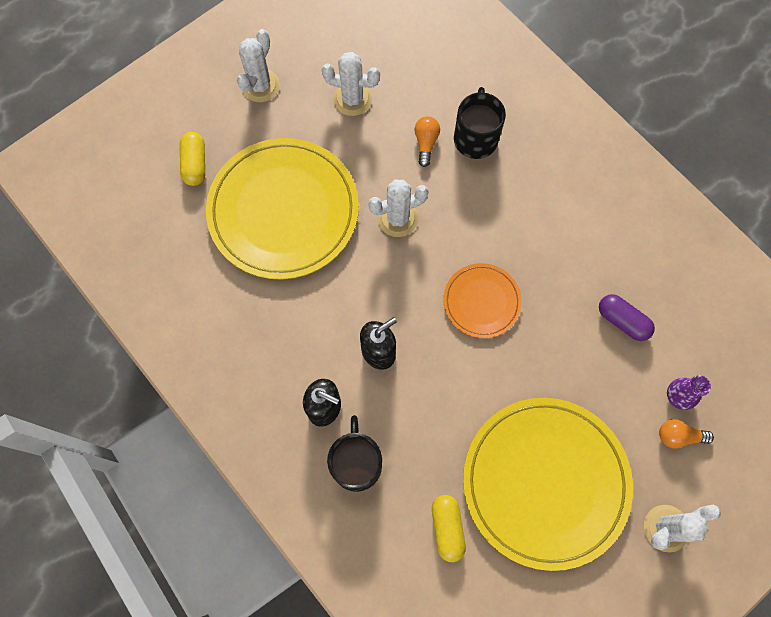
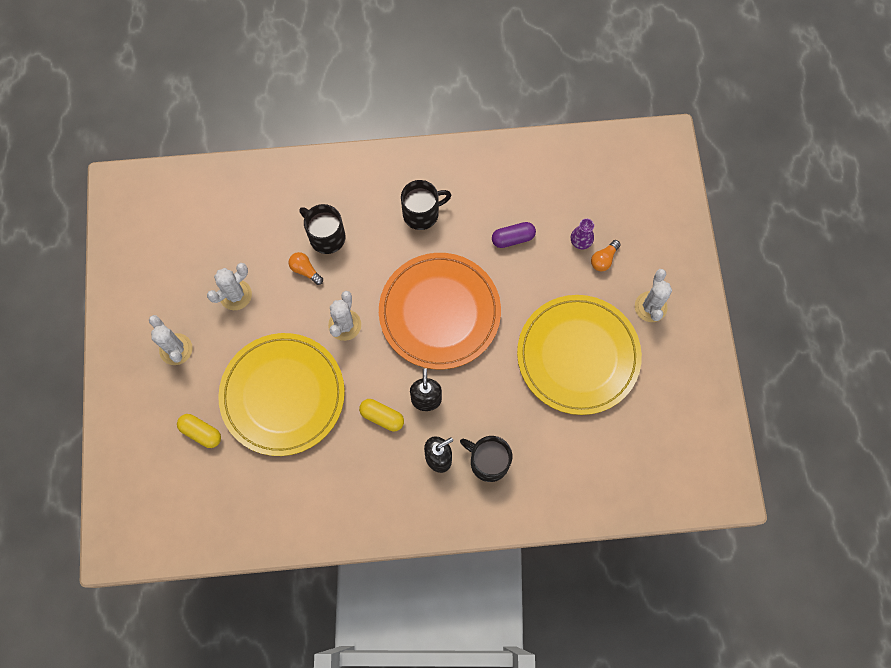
camera: 55 degrees left, 0 degrees up
yellow capsule [432,495,466,562] -> yellow capsule moved to [359,399,404,431]
orange plate [443,263,522,338] -> orange plate [379,253,501,369], size x2.01
none -> black mug [401,180,451,230]

